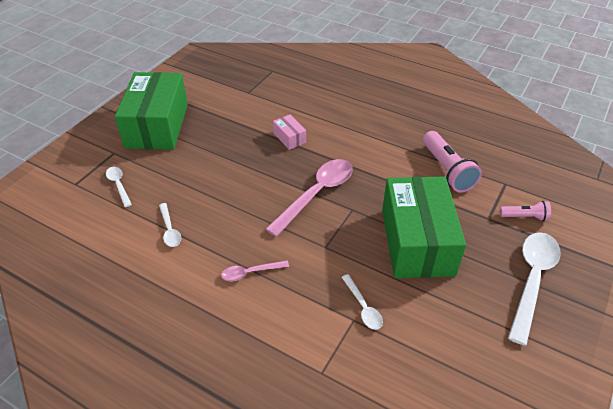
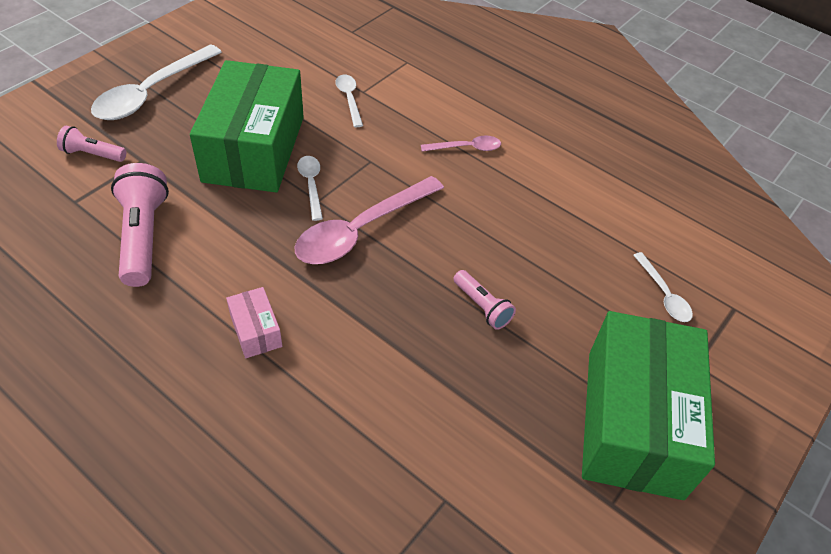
camera: 175 degrees left, 5 degrees up
white spoon [159,203,181,247] -> white spoon moved to [297,156,323,221]
pink box [273,115,306,150] -> pink box moved to [226,287,282,358]
none -> pink flashlight [453,270,516,330]

